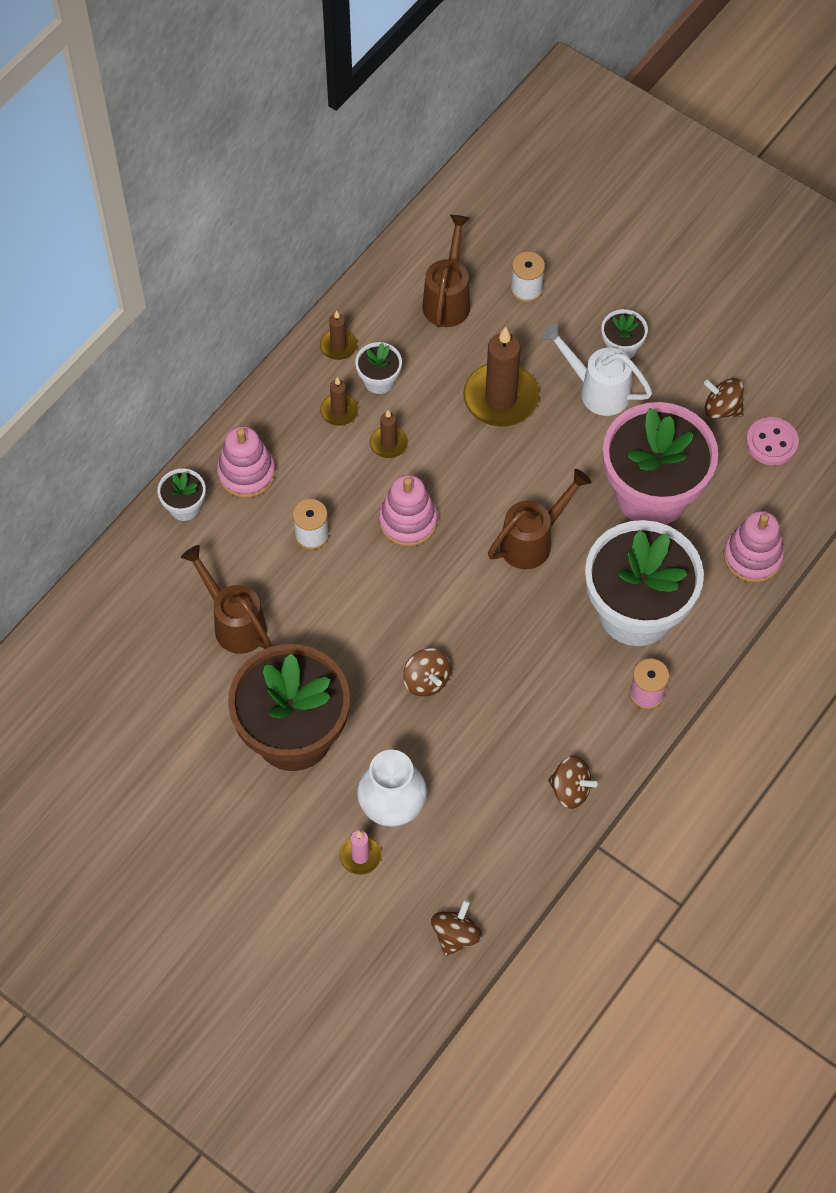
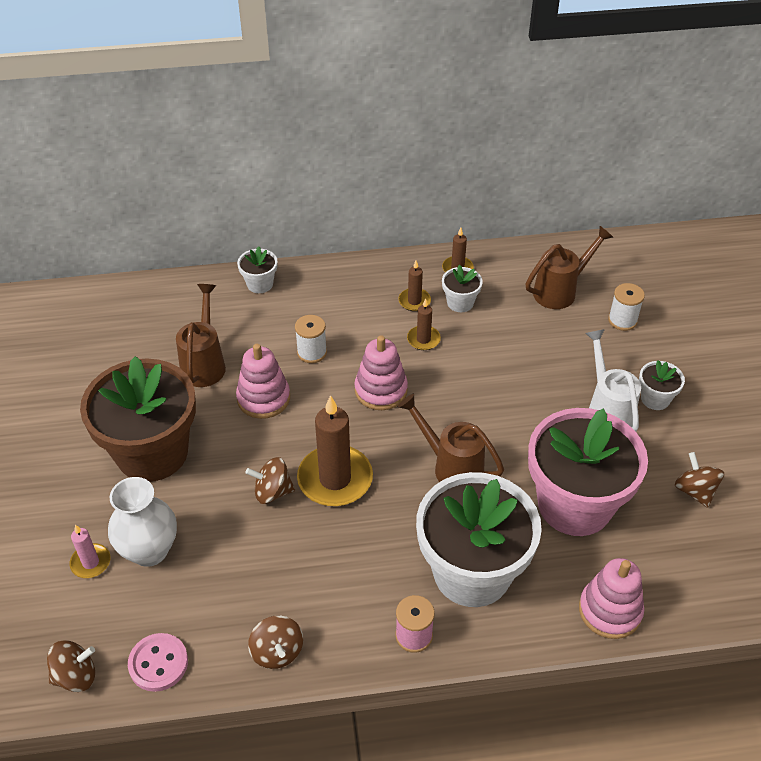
camera: 45 degrees right, 15 degrees down
pink stacking toy [217,426,275,498] -> pink stacking toy moved to [236,344,290,419]
brown spinning top [403,648,451,697] -> brown spinning top turned 75 degrees clockwise [245,457,295,504]
brown candle [463,327,539,427] -> brown candle moved to [297,395,373,506]
brown watering can [488,469,592,569] -> brown watering can turned 150 degrees counterclockwise [398,394,504,482]
pink button [746,417,799,465] -> pink button moved to [128,633,188,692]

